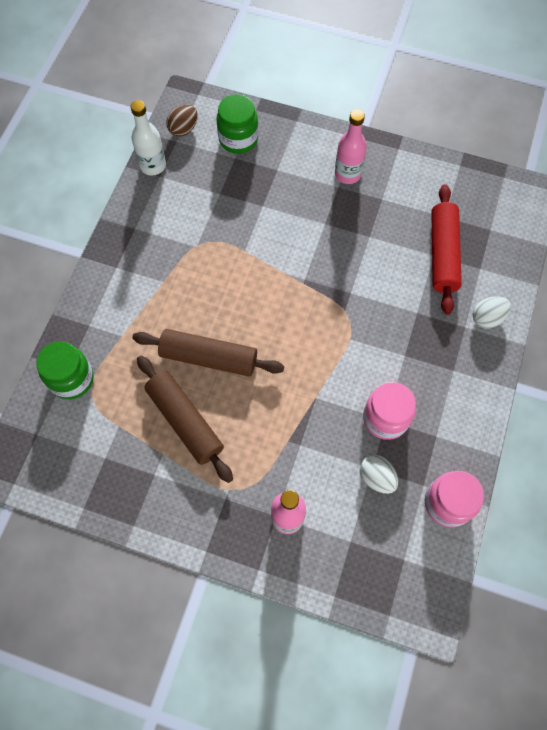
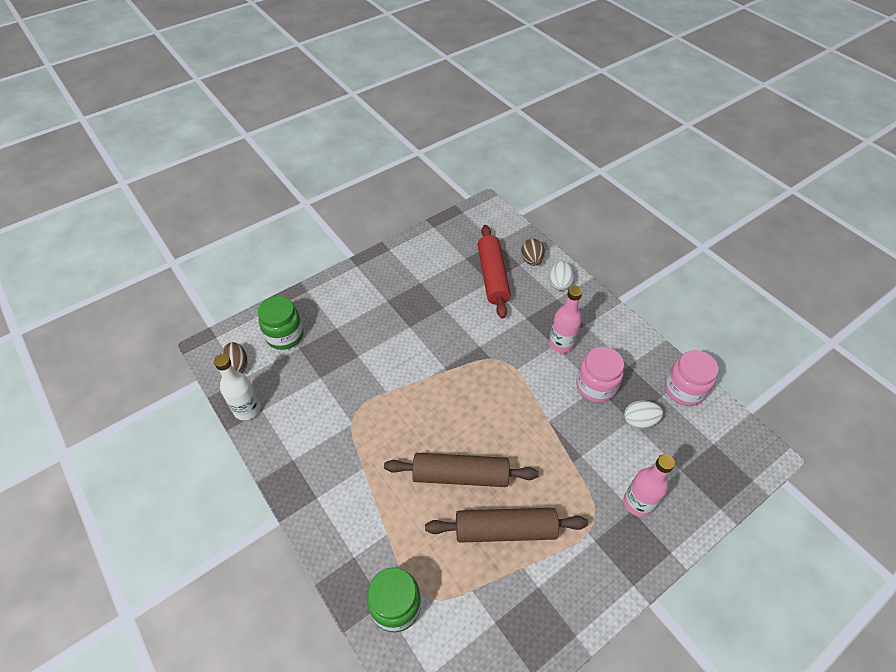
camera: 55 degrees left, 15 degrees down
brown rolling pin [132,329,284,376] -> brown rolling pin turned 45 degrees clockwise [384,453,539,487]
pink bottle [335,109,367,184] -> pink bottle moved to [549,286,582,353]
red rolling pin [431,184,462,315] -> red rolling pin turned 45 degrees clockwise [477,225,511,319]
none -> brown egg [521,239,545,266]

